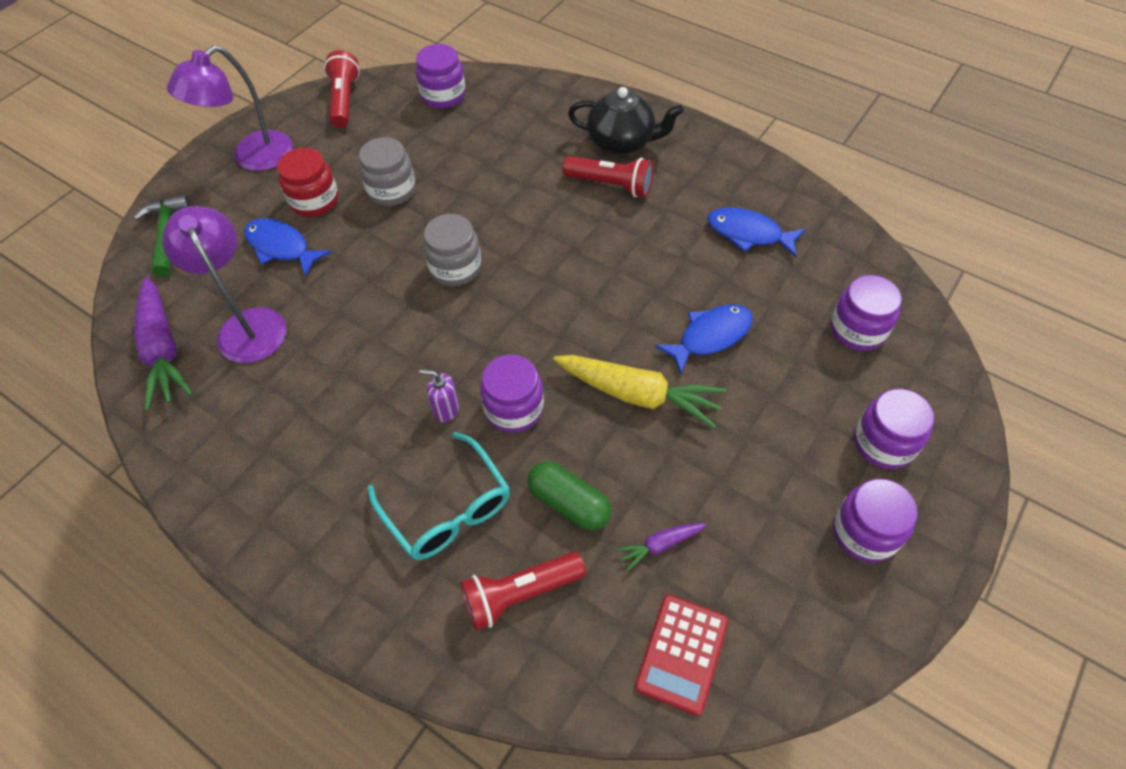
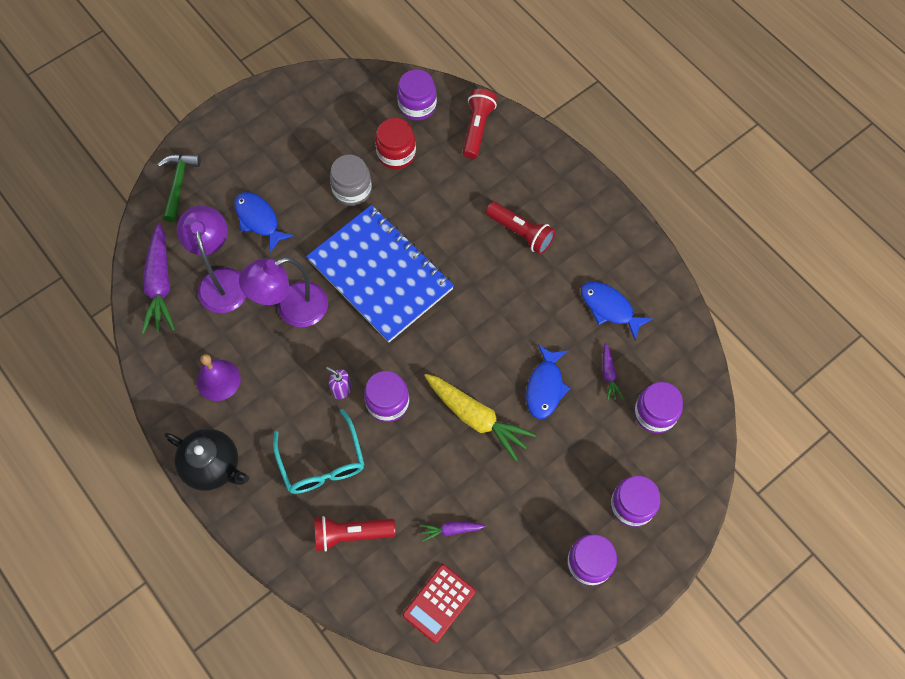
camera: 15 degrees right, 10 degrees up
purple lamp [167,45,293,171] -> purple lamp moved to [239,257,328,327]
red jar [277,148,338,217] -> red jar moved to [375,118,416,169]
red flashlight [324,50,360,128] -> red flashlight moved to [463,89,497,159]
grey jar [423,214,482,286] -> blue notebook [306,205,454,342]
green capsule [527,461,612,530] -> none
black teapot [568,87,684,155] -> black teapot moved to [164,429,249,491]
blue fish [655,304,753,374] -> blue fish turned 120 degrees clockwise [526,344,571,419]
none -> purple bell [197,354,241,401]
none -> purple carrot [603,343,623,401]

